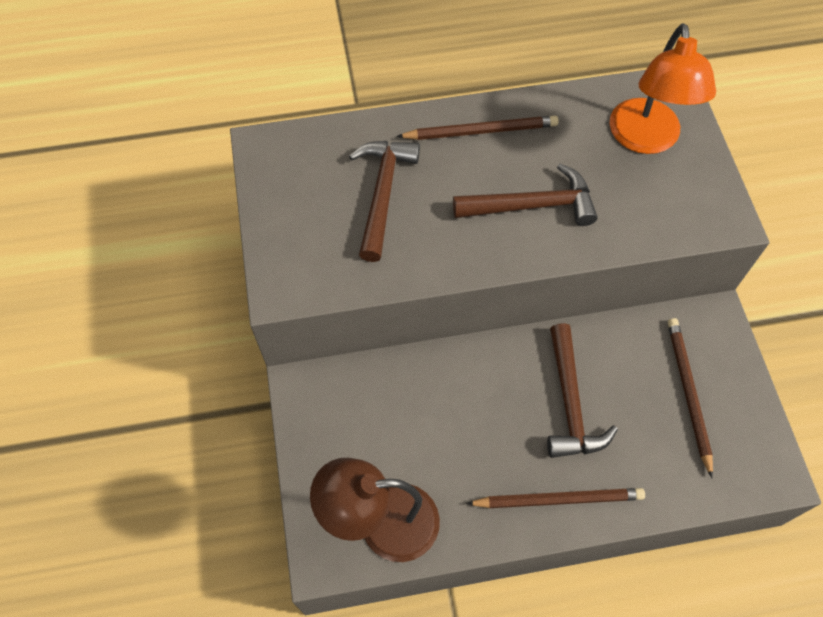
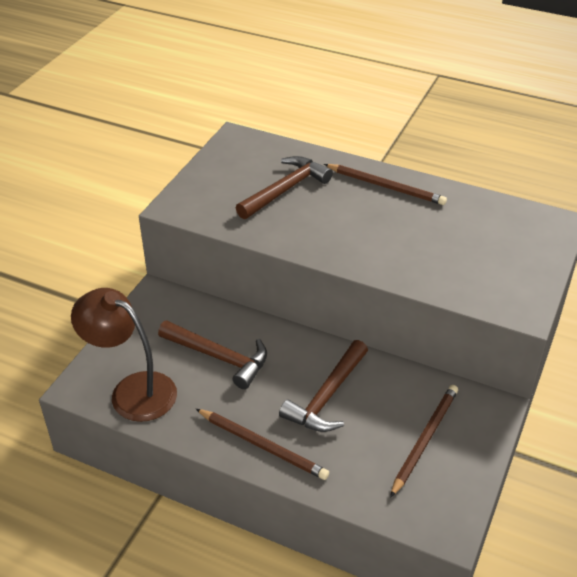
camera: 35 degrees right, 20 degrees down
brown hammer [453,164,598,226] -> brown hammer moved to [158,320,267,389]
orange lamp [610,23,716,154] -> none

